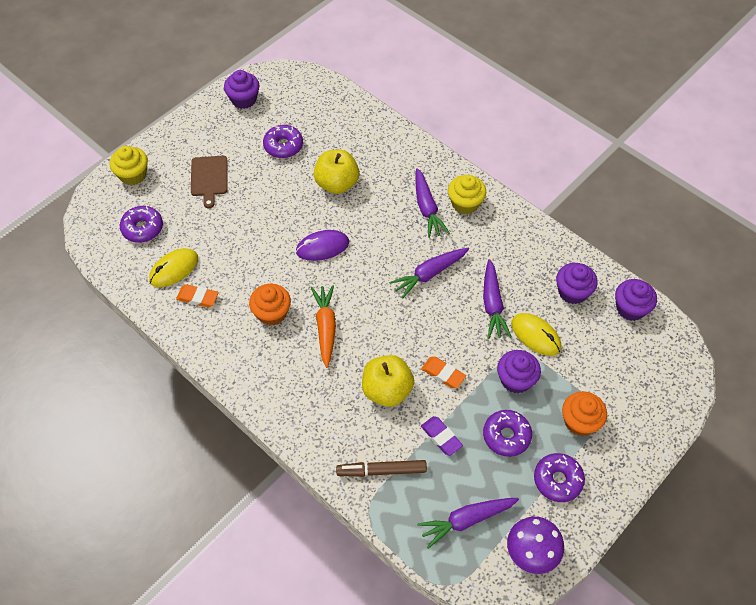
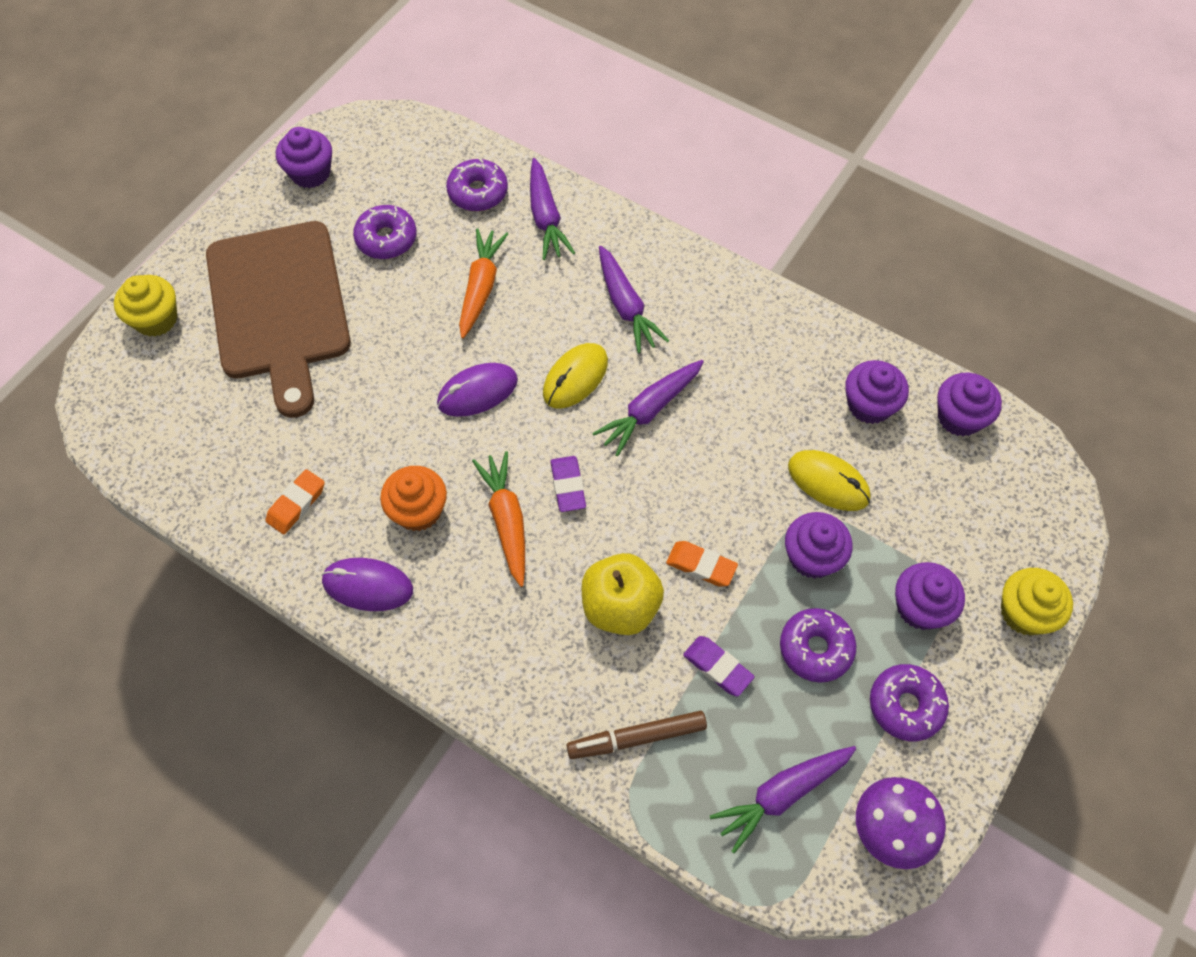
camera: 10 degrees left, 5 degrees up
purple donut [120,206,163,243] -> purple donut moved to [446,158,508,211]
yellow mouse [149,248,198,287] -> yellow mouse moved to [543,343,608,409]
orange eraser [176,284,219,307] -> orange eraser turned 60 degrees counterclockwise [265,469,325,534]
brown cutting board [191,156,228,208] -> brown cutting board [206,221,351,418], size x2.20
yellow apple [314,149,359,194] -> orange carrot [459,228,508,339]
yellow cupcake [448,175,486,214] -> yellow cupcake moved to [1001,568,1073,635]
purple carrot [483,259,512,339] -> purple carrot moved to [530,158,575,260]
orange cupcake [562,391,607,436] -> purple cupcake [895,562,965,630]
none -> purple mouse [321,558,413,611]
none -> purple eraser [551,456,586,512]

